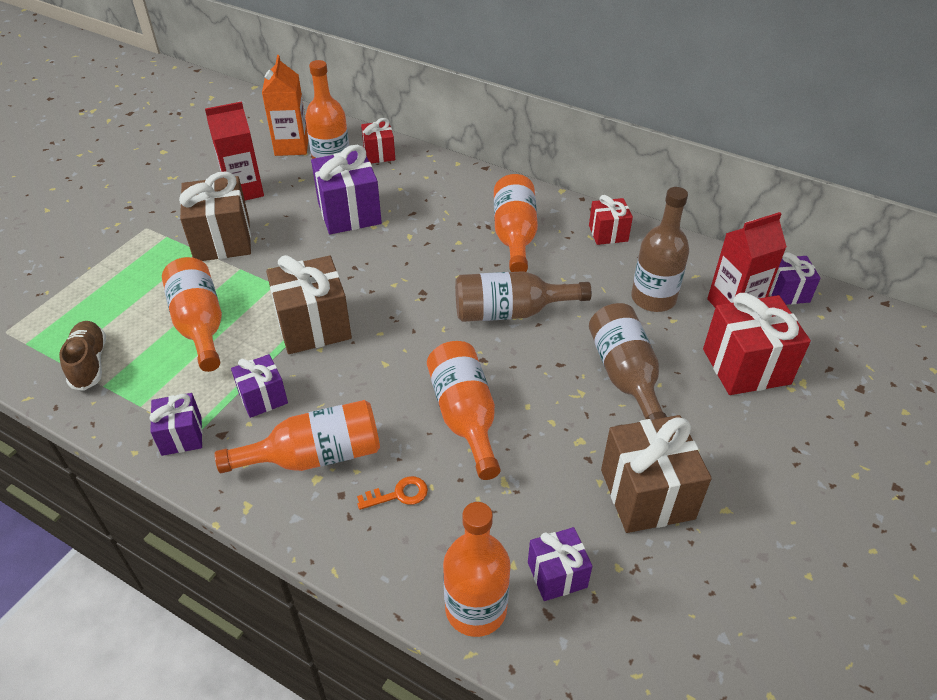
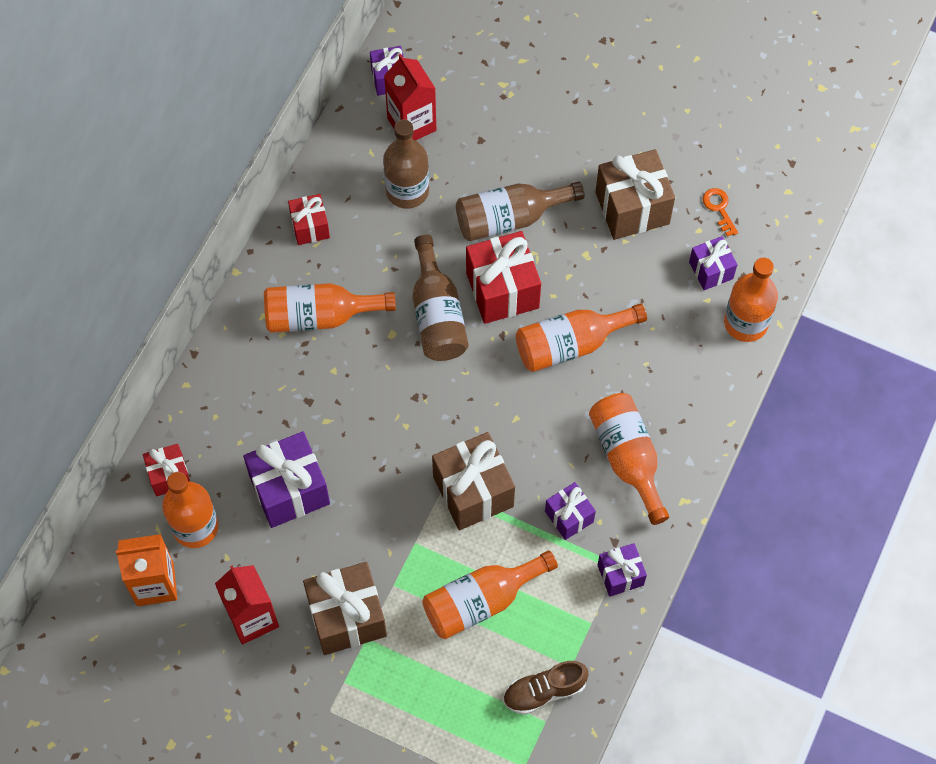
camera: 95 degrees left, 20 degrees up
orange key [357,476,428,510] -> orange key moved to [703,188,738,237]
red gift [703,293,811,395] -> red gift moved to [466,231,541,324]

